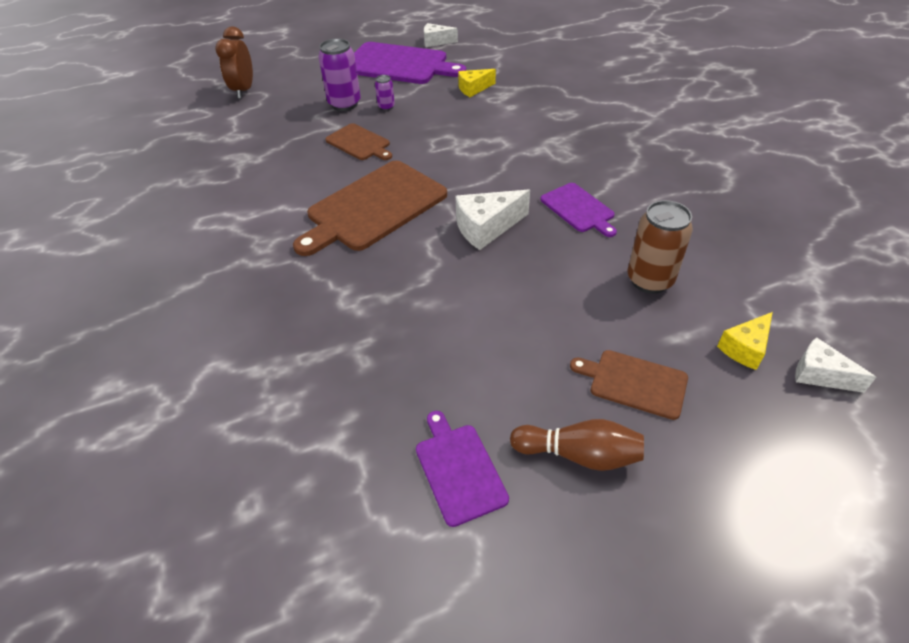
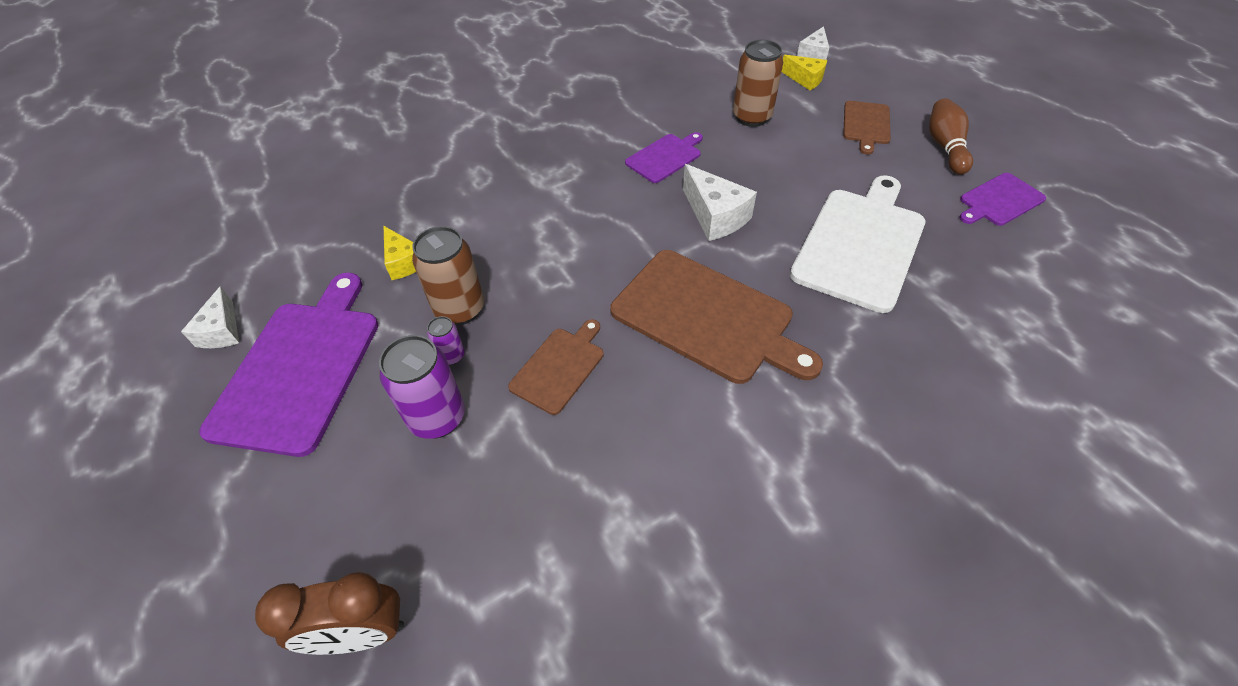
camera: 100 degrees left, 5 degrees up
none -> brown can [412,226,484,326]
none -> white cutting board [790,175,925,313]

